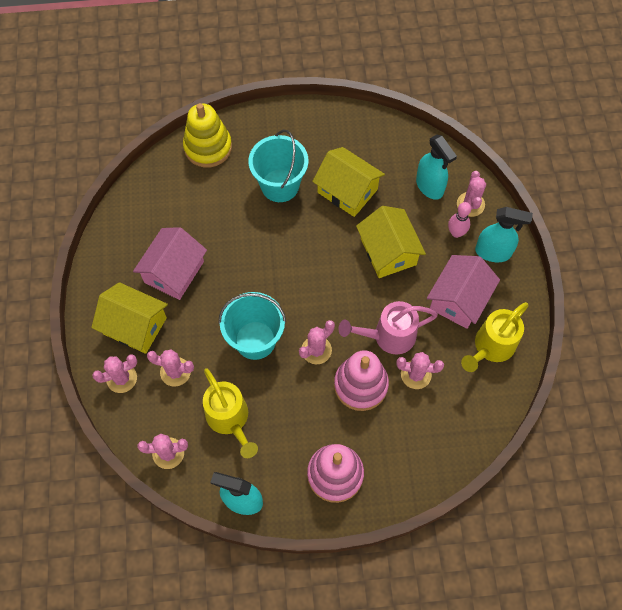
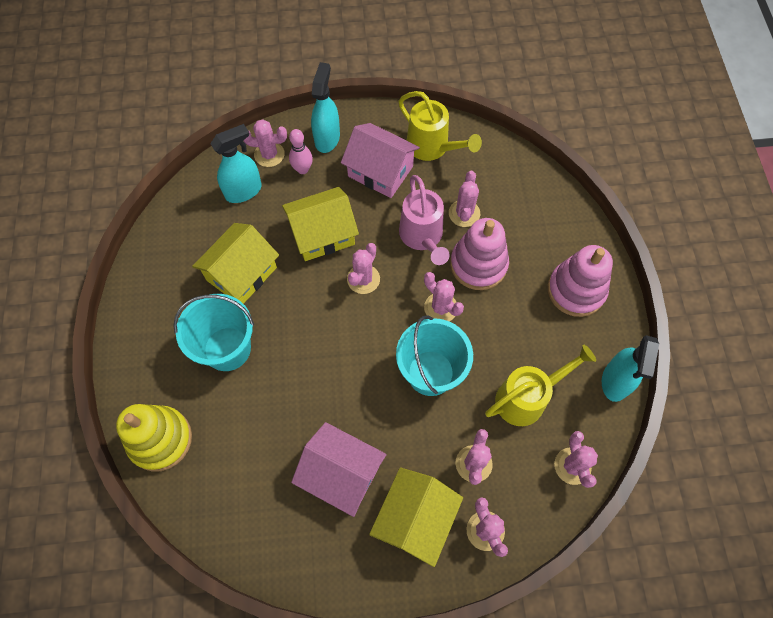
camera: 90 degrees left, 0 degrees up
none -> pink cactus [347,243,380,294]

